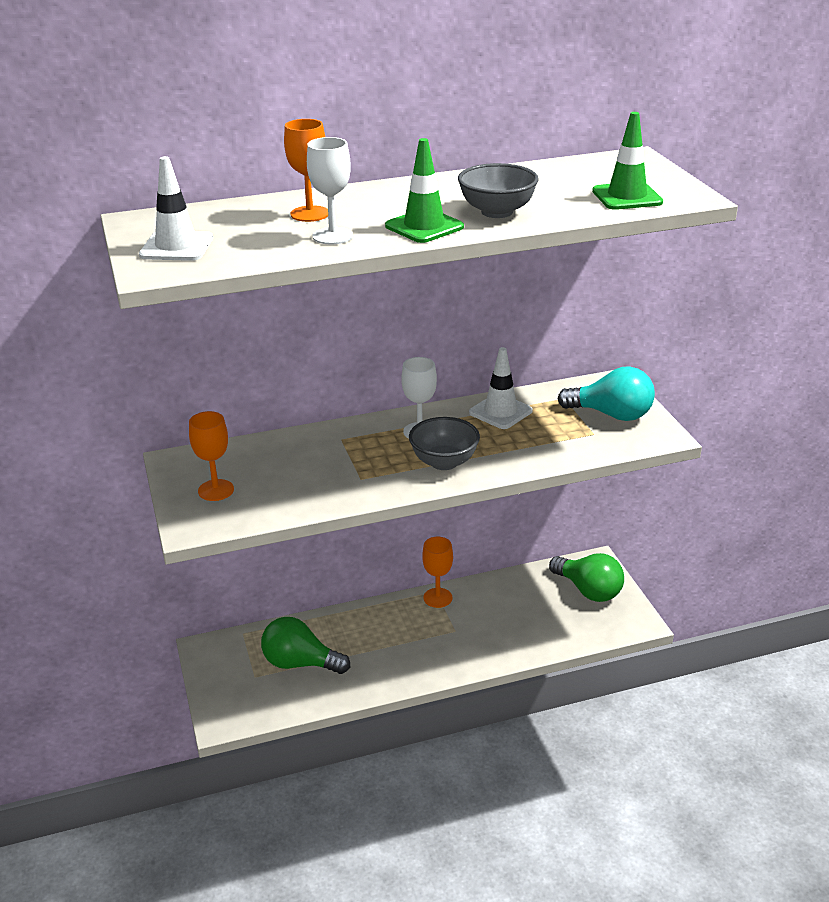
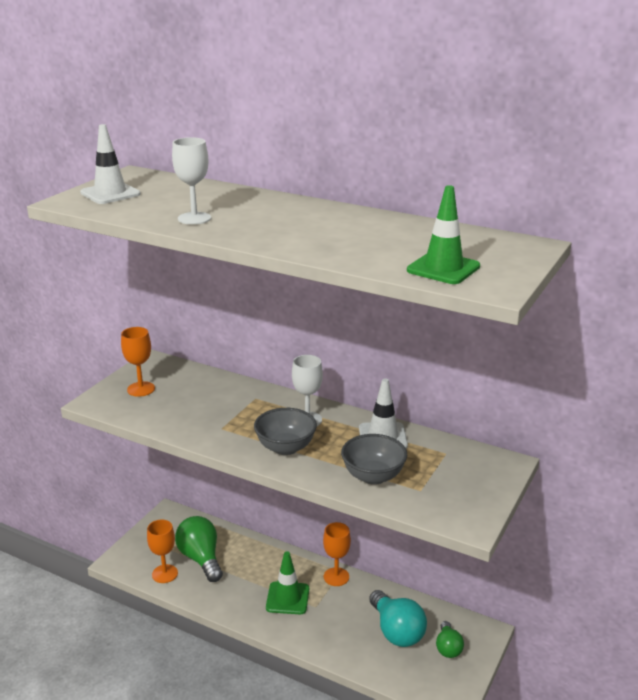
camera: 45 degrees right, 5 degrees down
orange goblet [284,119,328,222] -> orange goblet moved to [147,519,178,583]
green traffic cone [385,138,464,243] -> green traffic cone moved to [266,551,309,614]
grey bowl [458,163,539,218] -> grey bowl moved to [341,434,407,485]
green light bulb [549,553,624,602] -> green light bulb [436,621,464,658], size x0.59
turquoise light bulb [558,366,655,421] -> turquoise light bulb moved to [369,590,427,647]

